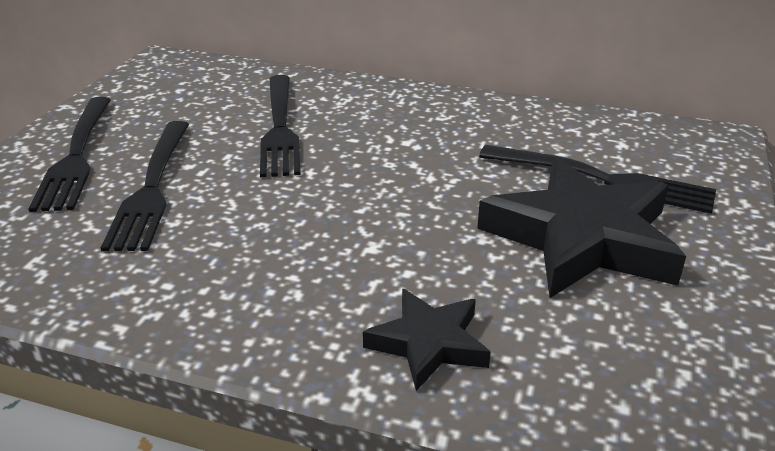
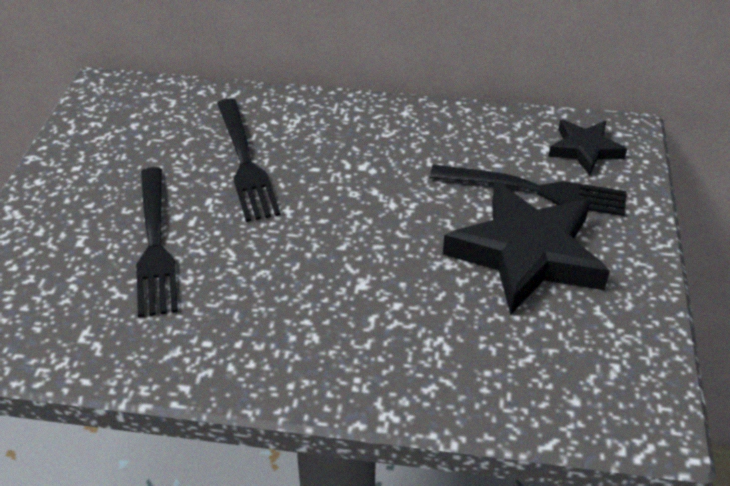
camera: 10 degrees left, 10 degrees up
black fork [28,97,111,212] -> none
black star [363,289,491,391] -> black star moved to [548,120,627,175]

